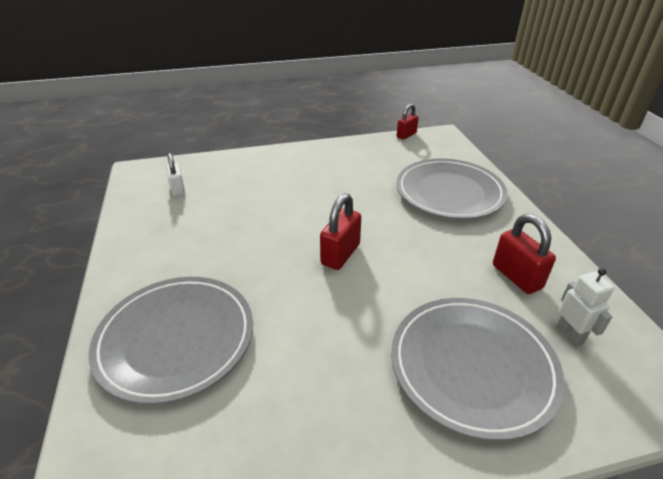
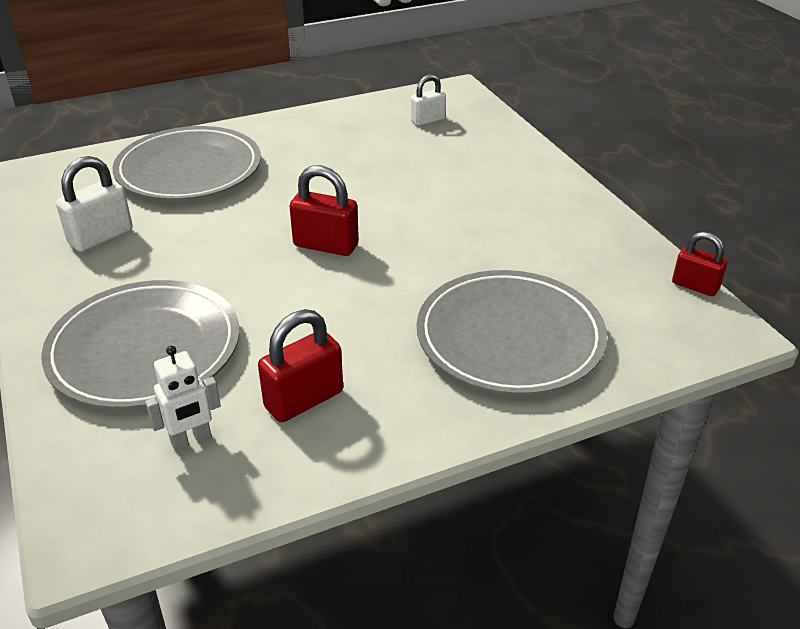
camera: 80 degrees right, 0 degrees up
none -> white padlock [56,156,133,252]

